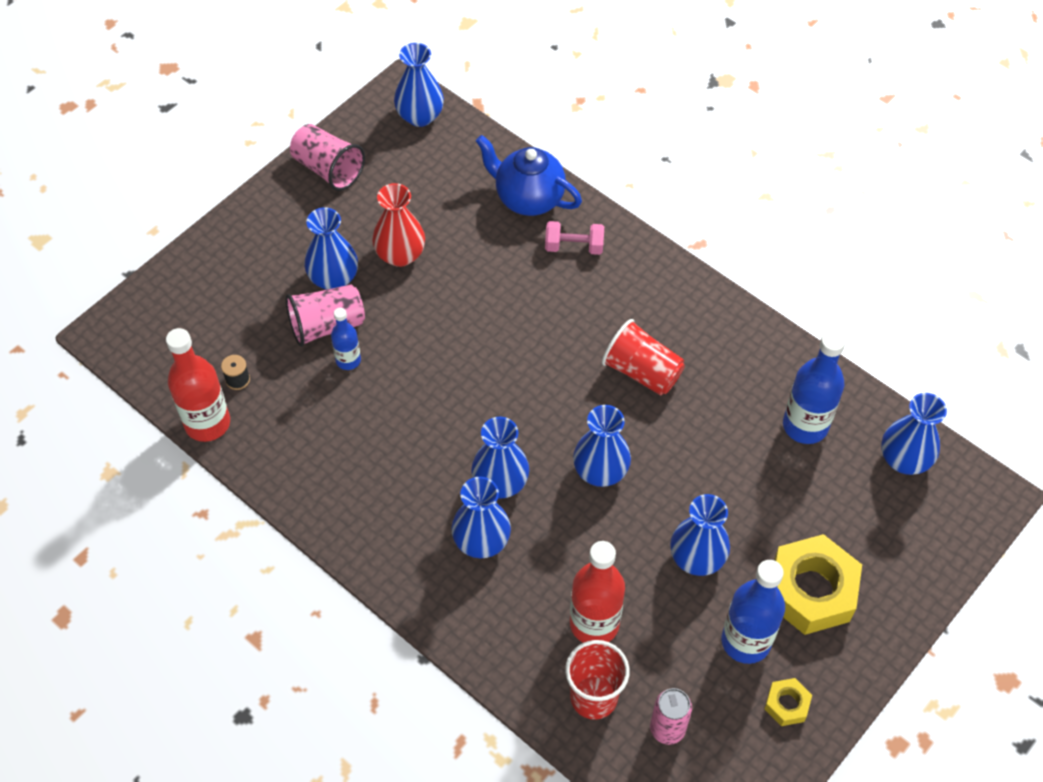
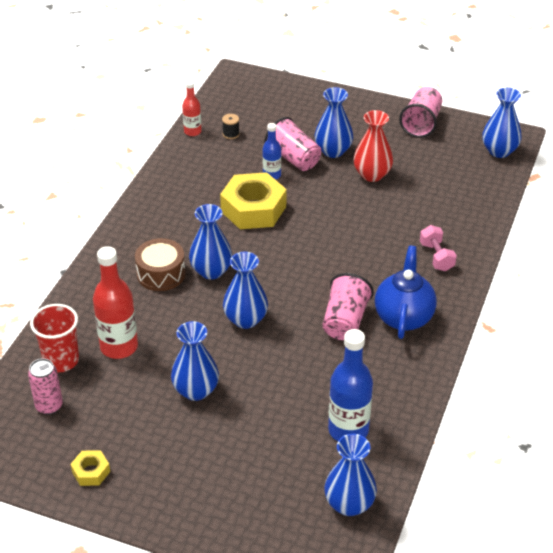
camera: 70 degrees right, 15 degrees down
red bottle [166,328,230,442] -> red bottle [182,80,202,136], size x0.56
blue vase [451,477,511,558] -> brown drum [135,238,185,291]
blue teapot [476,135,582,216] -> blue teapot moved to [375,246,437,339]
red cup [602,319,685,396] -> pink cup [323,273,374,340]
blue bottle [721,560,785,664] -> none
yellow nut [774,534,862,635] -> yellow nut moved to [220,172,286,229]

